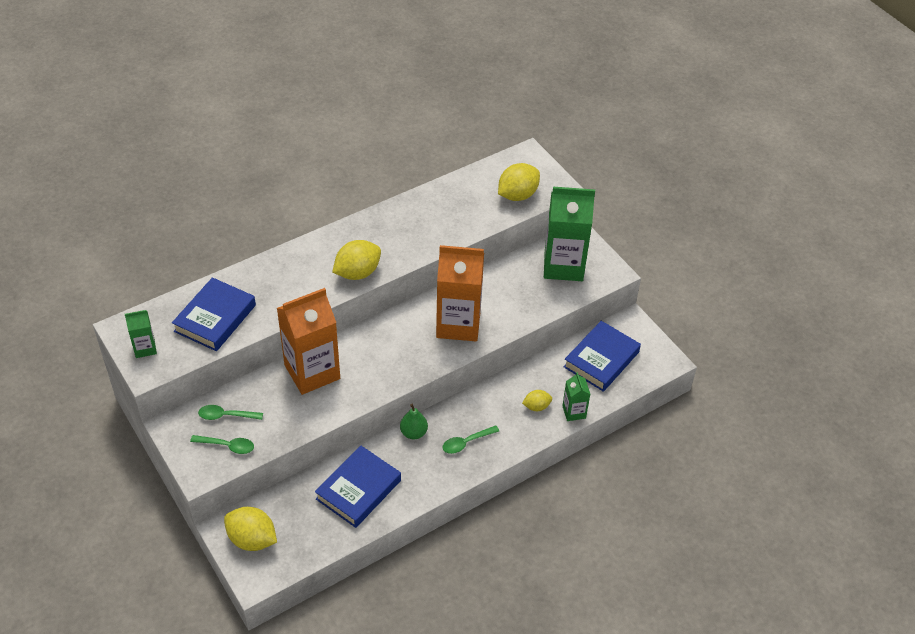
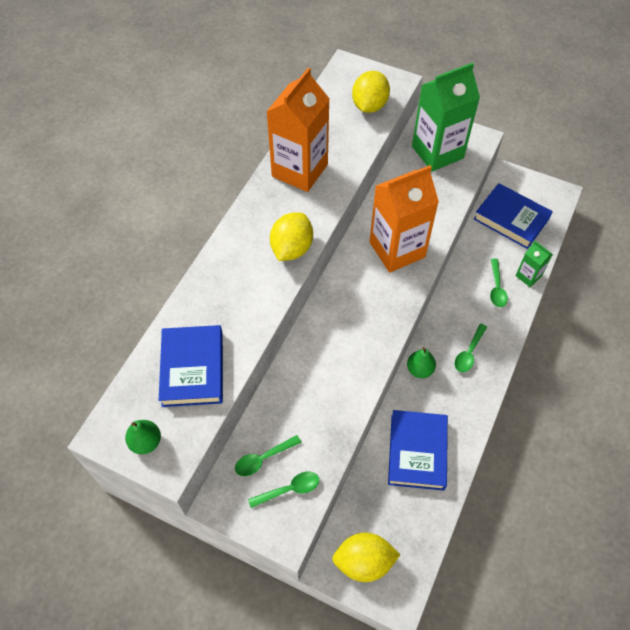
camera: 30 degrees left, 10 degrees up
green carton [125,310,157,358] -> green pear [125,420,161,454]
orange carton [277,288,340,395] -> orange carton moved to [267,67,329,192]
yellow lemon [522,390,552,411] -> green spoon [490,259,508,307]
blue book [564,321,641,392] -> blue book turned 60 degrees counterclockwise [474,183,553,249]

